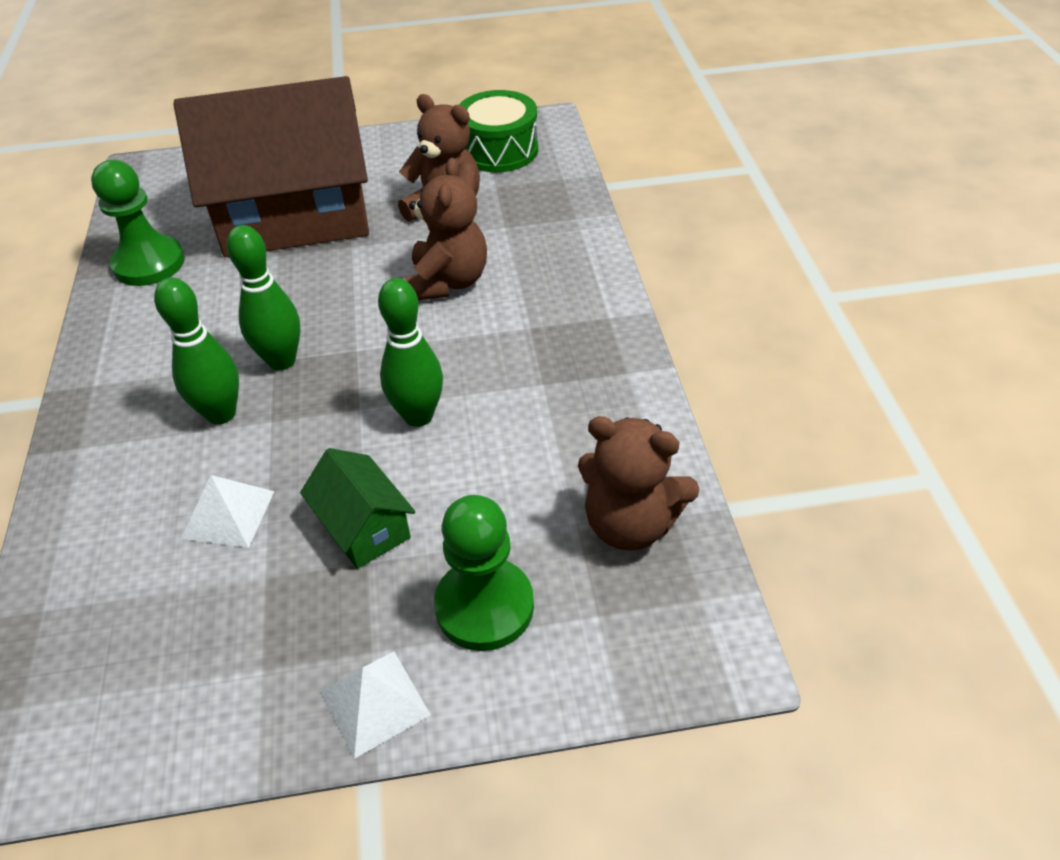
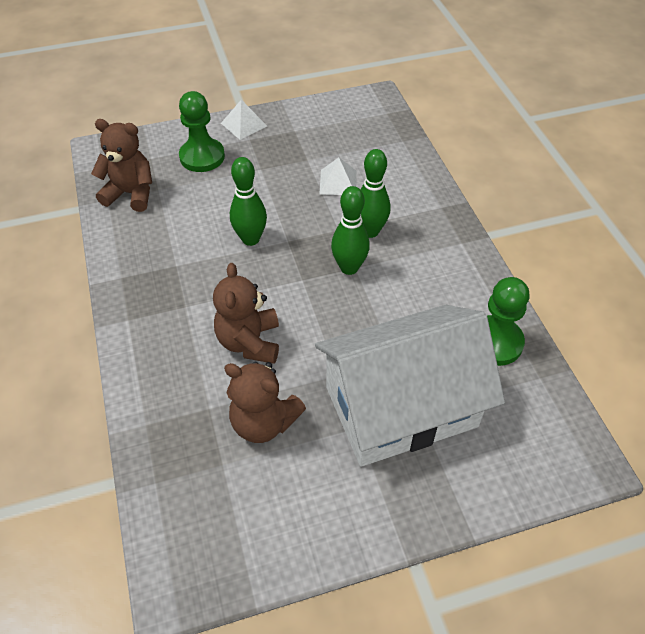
camera: 170 degrees right, 5 degrees up
brown house [174,76,369,257] -> white house [315,305,505,467]
green house [300,448,415,569] -> none
green drum [459,90,538,172] -> none

